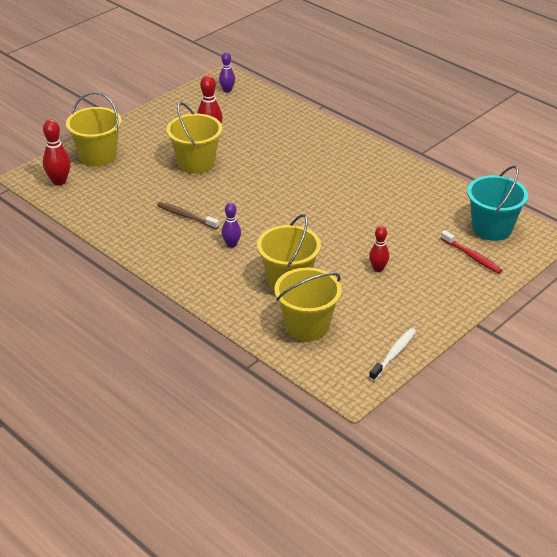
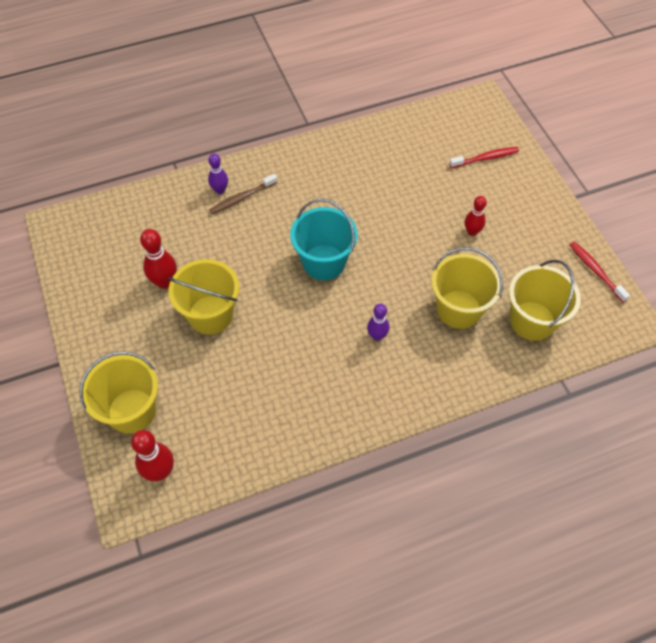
camera: 65 degrees left, 20 degrees up
brown toothbrush [157,202,219,229] -> brown toothbrush moved to [209,174,278,214]
purple bowling pin [219,52,235,93] -> purple bowling pin moved to [208,153,228,194]
white toothbrush [369,328,416,381] -> red toothbrush [570,242,630,302]
turquoise bucket [467,166,528,241] -> turquoise bucket moved to [290,199,358,280]

